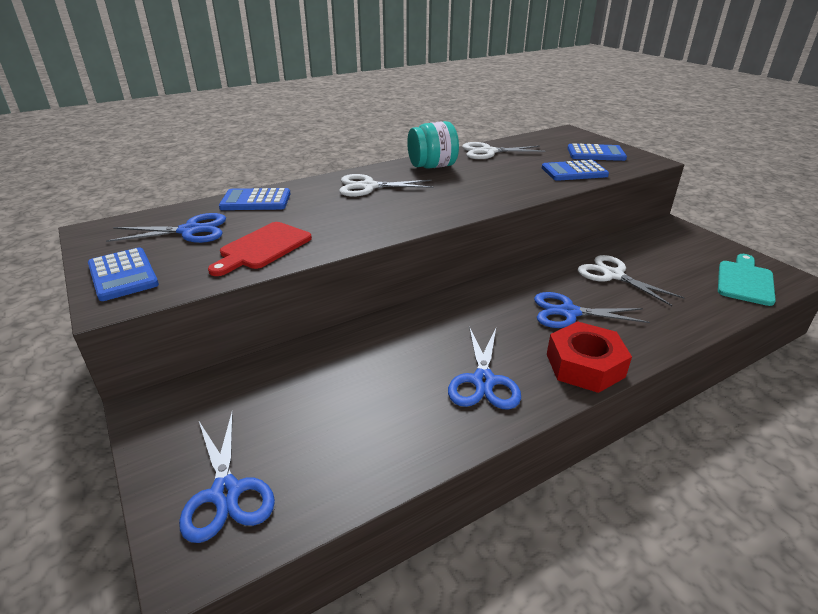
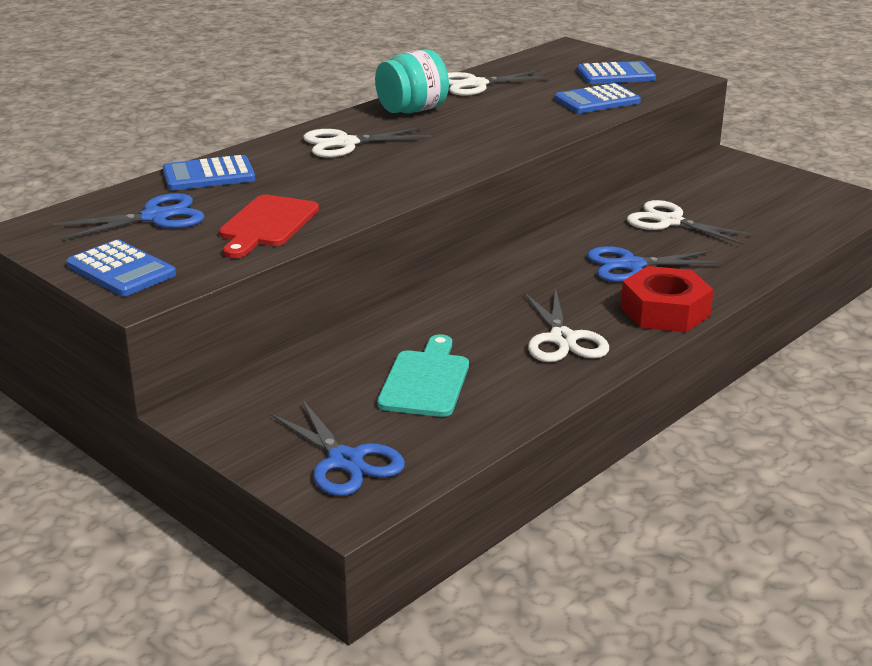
camera: 15 degrees left, 5 degrees down
blue scissors [448,326,521,410] -> white scissors [524,289,609,362]
turquoise cutting board [718,254,776,306] -> turquoise cutting board moved to [377,334,469,417]

